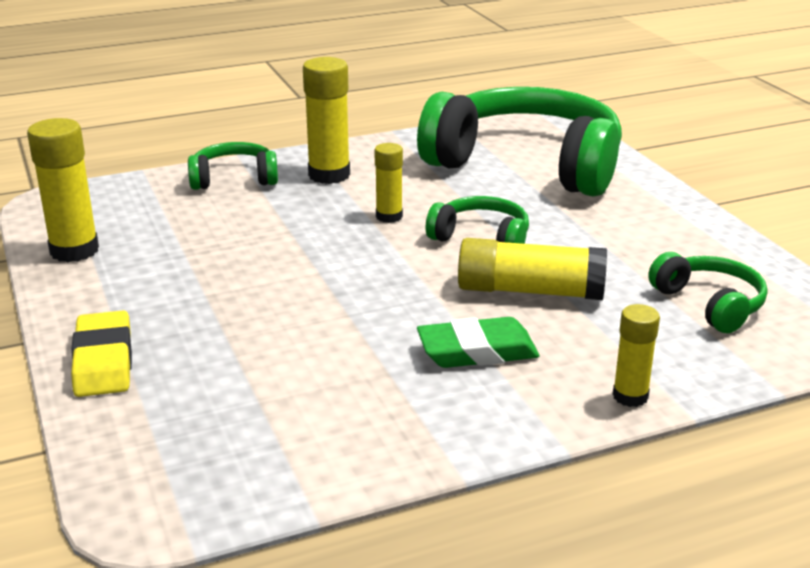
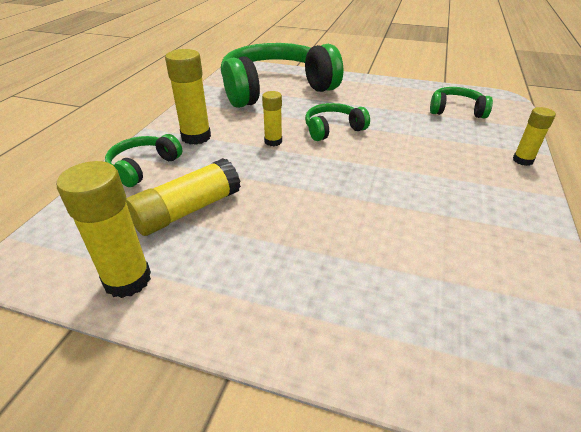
camera: 50 degrees left, 10 degrees up
yellow eraser [71,310,132,397] -> none
green eraser [417,317,540,368] -> none
yellow glue stick [458,238,607,300] -> yellow glue stick moved to [126,158,241,236]

